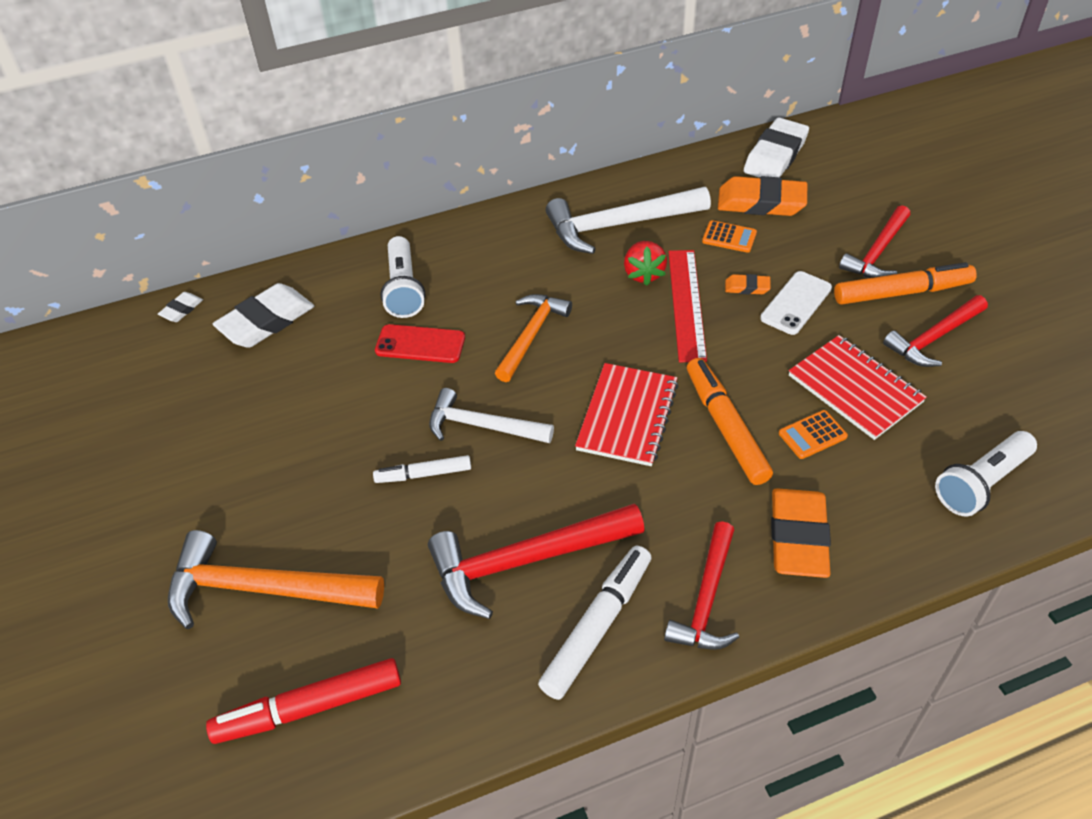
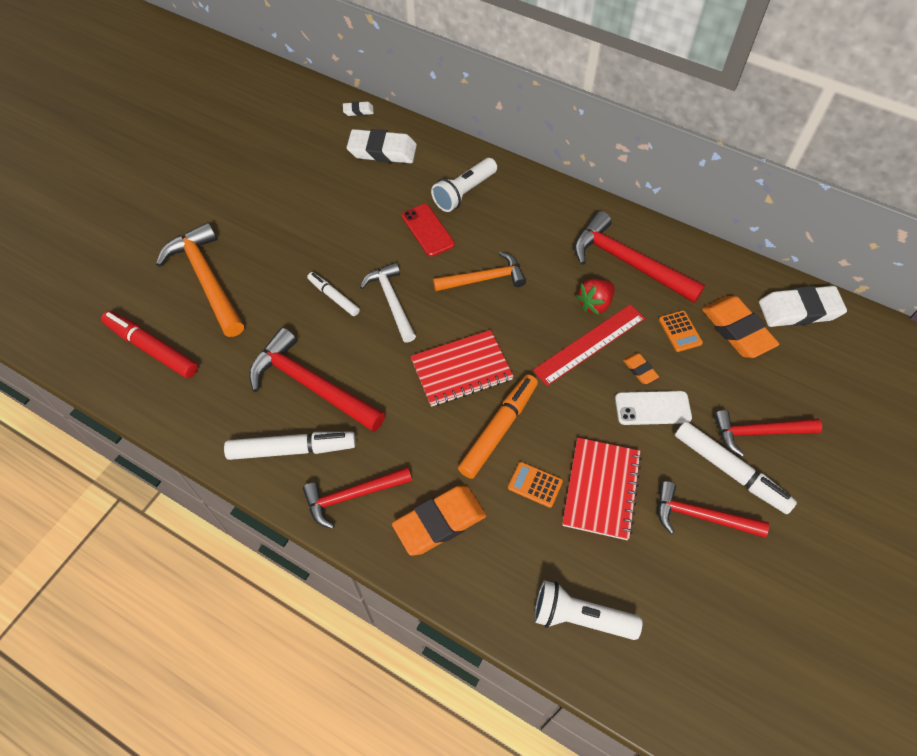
camera: 50 degrees right, 10 degrees up
white hammer [546,187,711,254] -> red hammer [574,211,705,303]
orange marker [834,262,977,305] -> white marker [675,421,797,514]

